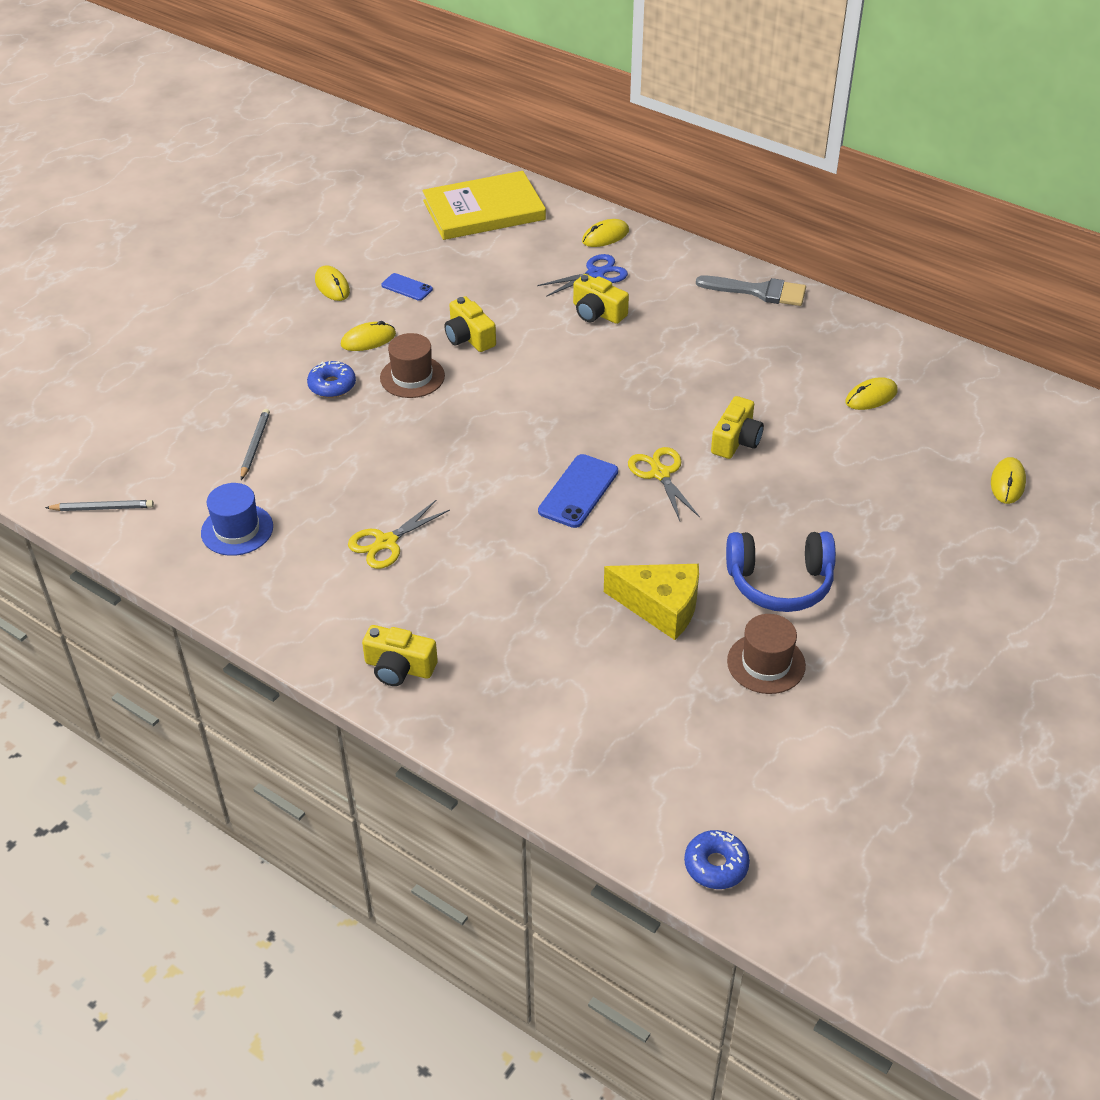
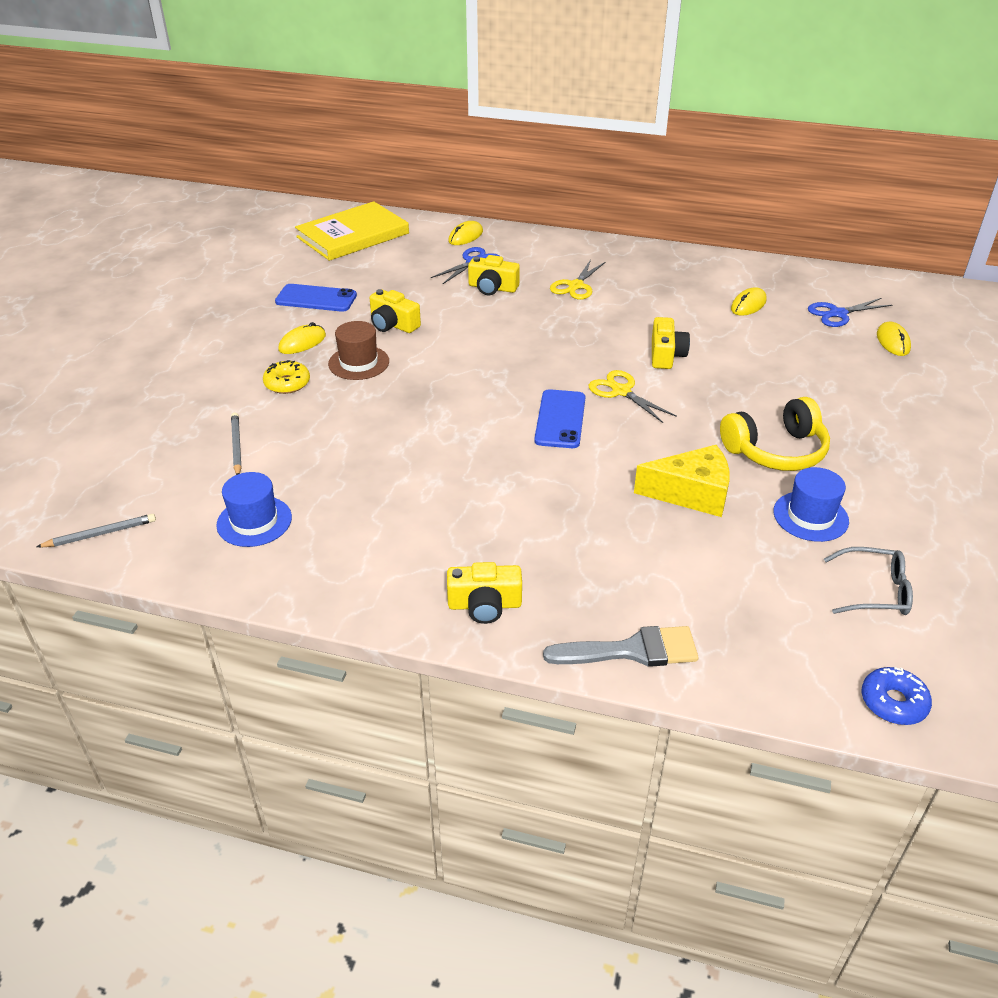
camera: 20 degrees left, 5 degrees down
blue donut [307,361,356,398] -> yellow donut [263,360,310,394]
yellow mouse [315,265,350,301] -> none
yellow scissors [348,500,450,569] -> yellow scissors moved to [550,260,605,300]
blue phone [381,273,433,301] -> blue phone [275,284,357,312], size x1.69
grey brush [696,276,806,306] -> grey brush moved to [543,626,699,667]
blue headphones [726,532,836,612] -> yellow headphones [720,397,830,471]
brown hat [727,614,806,694] -> blue hat [773,467,849,542]
none -> blue scissors [808,298,892,327]
none -> grey glasses [824,547,913,615]

